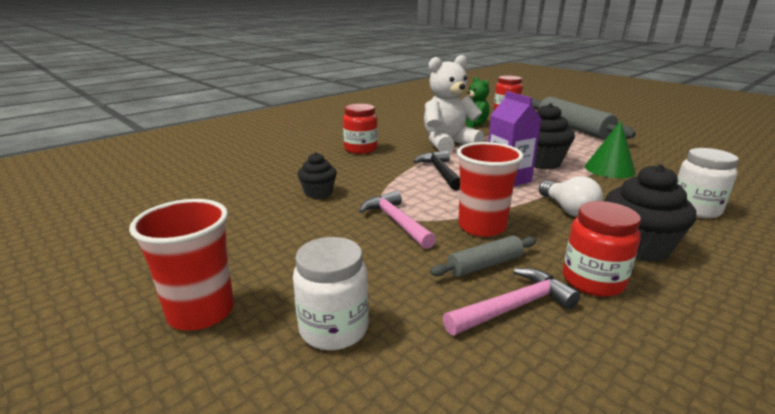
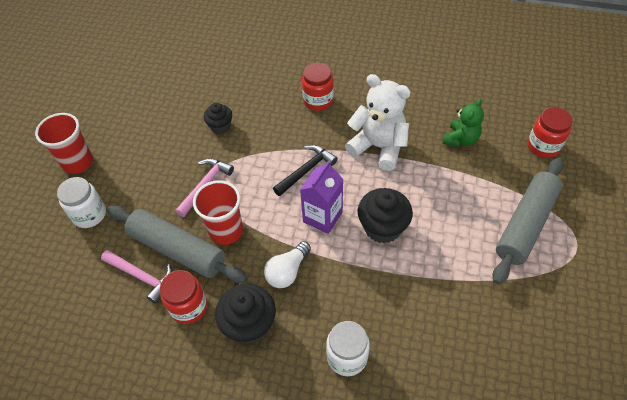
camera: 60 degrees right, 30 degrees up
grey rolling pin [430,235,537,277] -> grey rolling pin [107,205,247,283], size x2.03
green cone [585,121,636,178] -> none

